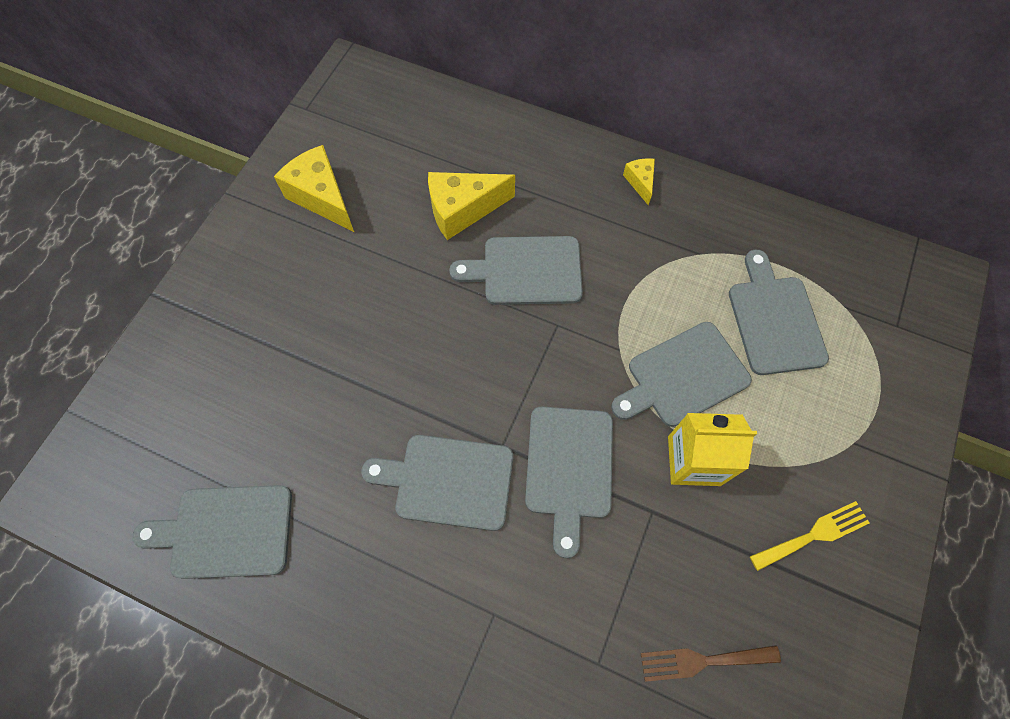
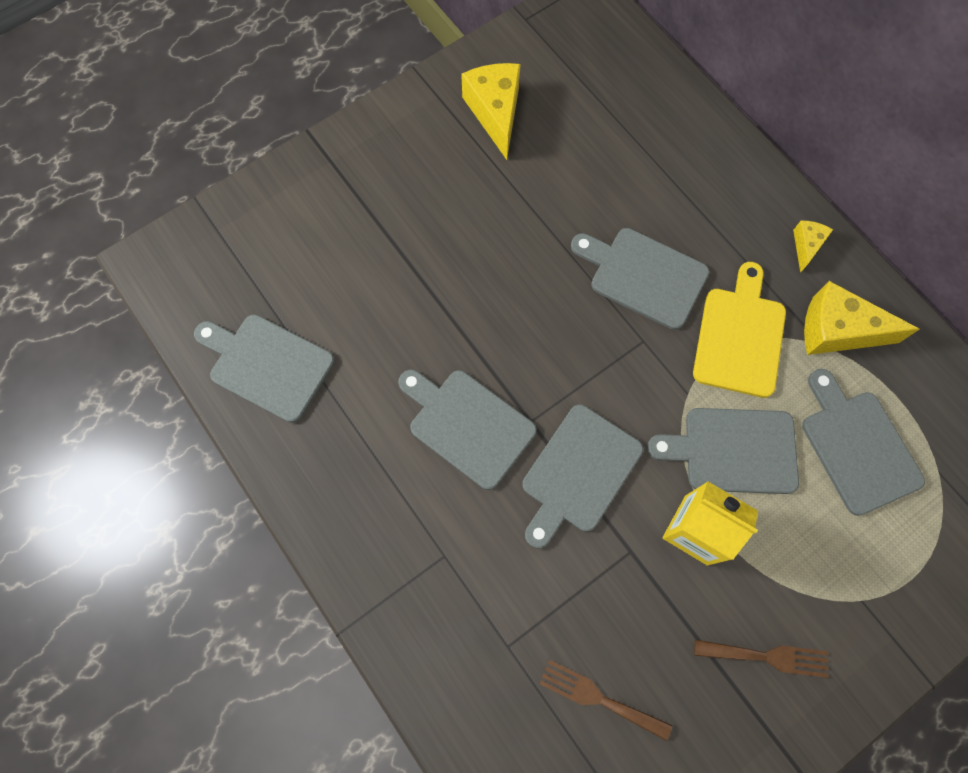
camera: 30 degrees right, 5 degrees up
yellow cheese [428,172,515,240] -> yellow cheese moved to [804,281,919,355]
grey cutting board [729,250,829,375] -> grey cutting board turned 45 degrees counterclockwise [802,369,925,516]
yellow fork [750,501,869,571] -> brown fork [694,640,828,678]
none -> yellow cutting board [693,262,786,398]

